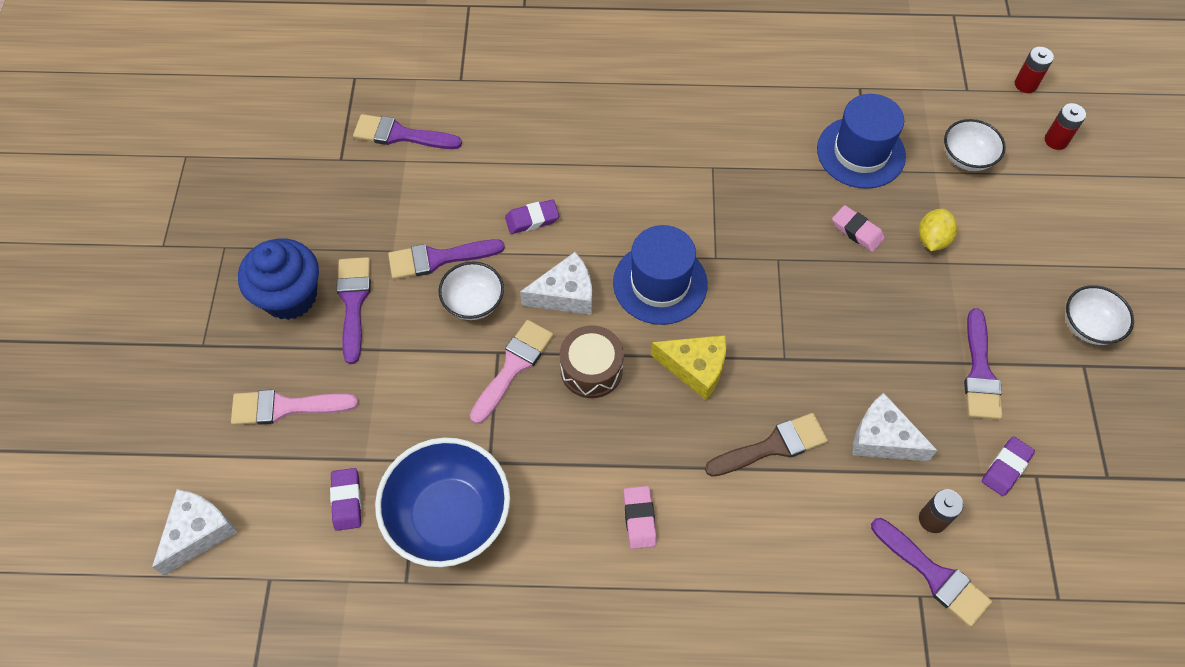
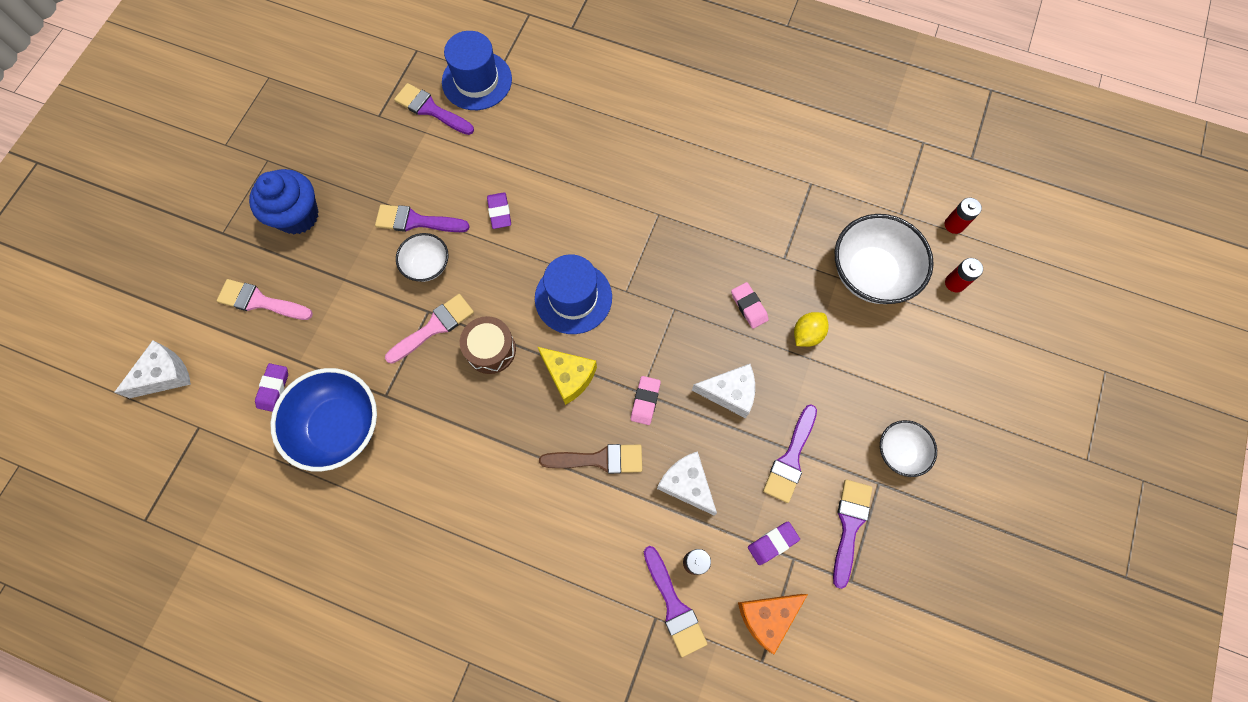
camera: 20 degrees right, 10 degrees up
purple brush [336,257,371,364] -> purple brush moved to [833,480,872,589]
purple eraser [505,199,559,234] -> purple eraser turned 75 degrees clockwise [487,192,511,229]
white cheese [520,252,592,315] -> white cheese moved to [692,364,755,418]
pink eraser [623,486,657,549] -> pink eraser moved to [631,376,661,425]
blue hat [817,94,906,189] -> blue hat moved to [442,31,512,110]
white bowl [944,119,1006,171] -> white bowl [835,214,934,304], size x1.82
none -> orange cheese [738,594,808,654]

